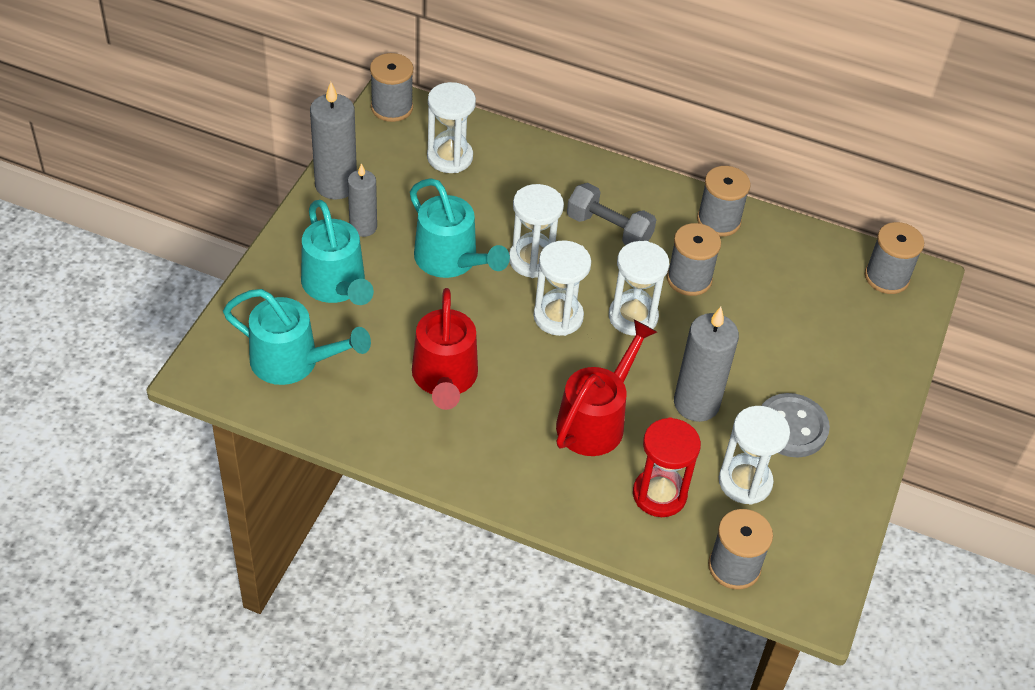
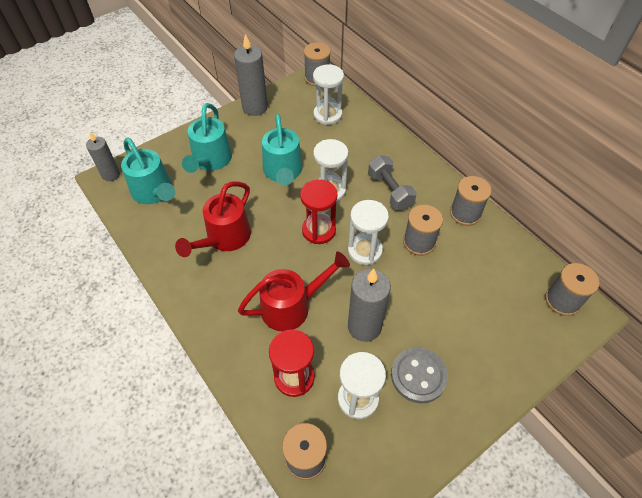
camera: 35 degrees right, 5 degrees up
grey candle [348,163,377,237] -> grey candle moved to [86,132,120,181]
white hourglass [533,240,591,336] -> red hourglass [300,179,337,244]

